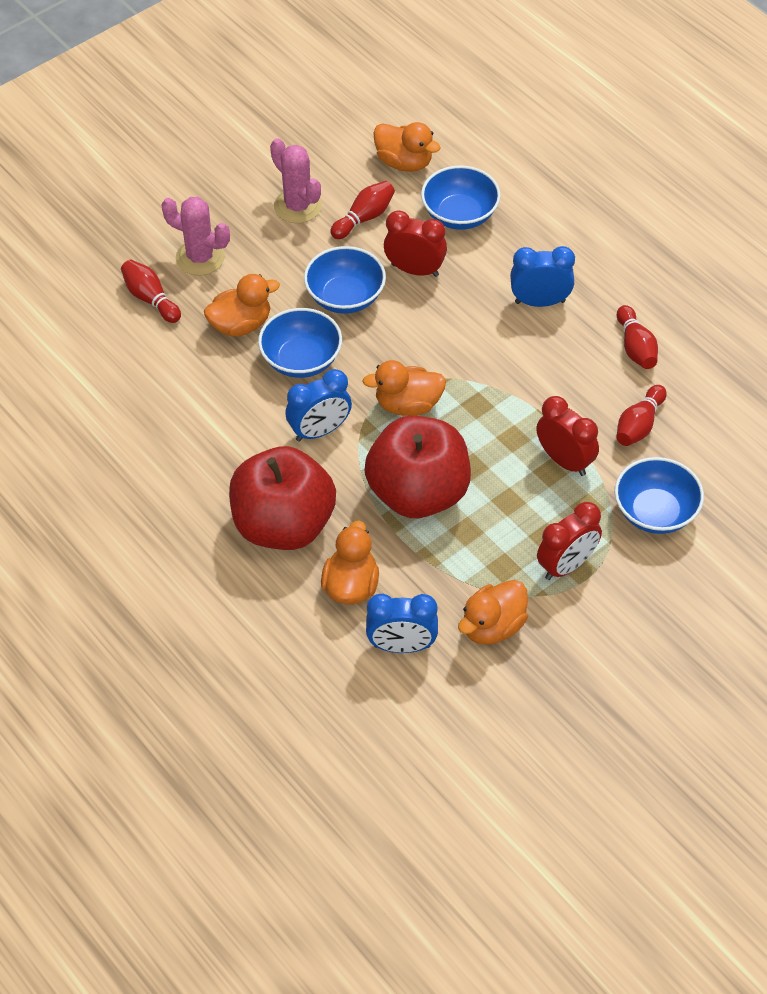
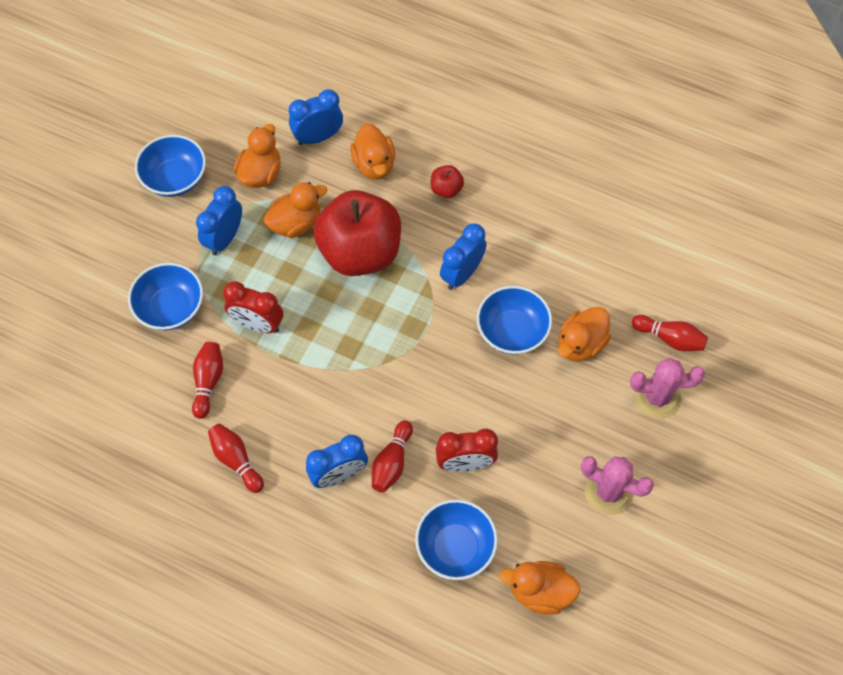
camera: 155 degrees right, 10 degrees up
red apple [229,446,336,550] -> red apple [431,165,464,198], size x0.40
blue bowl [304,246,386,314] -> blue bowl moved to [135,135,206,197]
red bowling pin [330,181,395,239] -> red bowling pin moved to [372,420,413,492]
orange duck [362,360,446,416] -> orange duck moved to [263,182,327,238]
red clock [537,502,602,580] -> blue clock [196,186,242,255]

